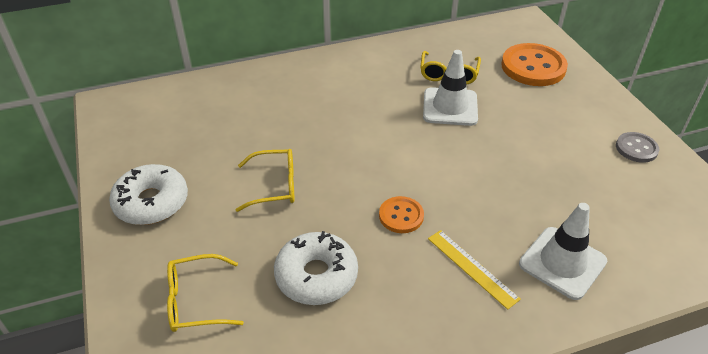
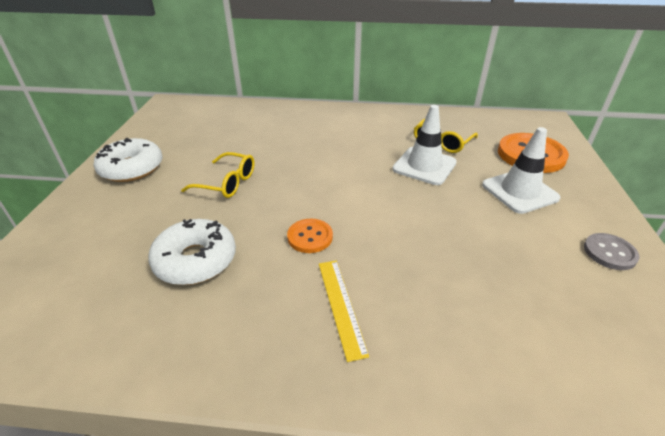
camera: 25 degrees right, 5 degrees down
yellow glasses [167,254,244,332] -> none
white traffic cone [519,203,607,300] -> white traffic cone moved to [482,127,561,214]

